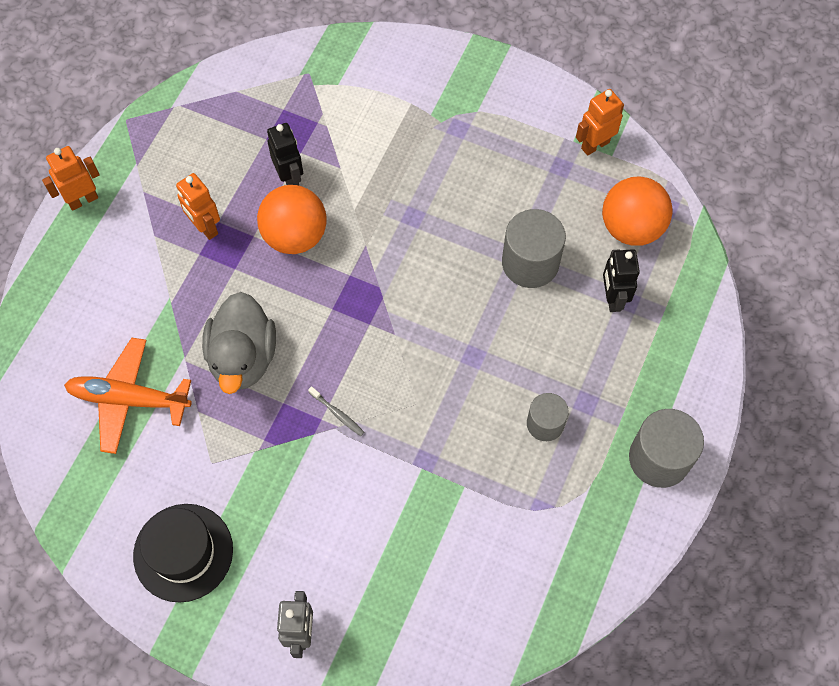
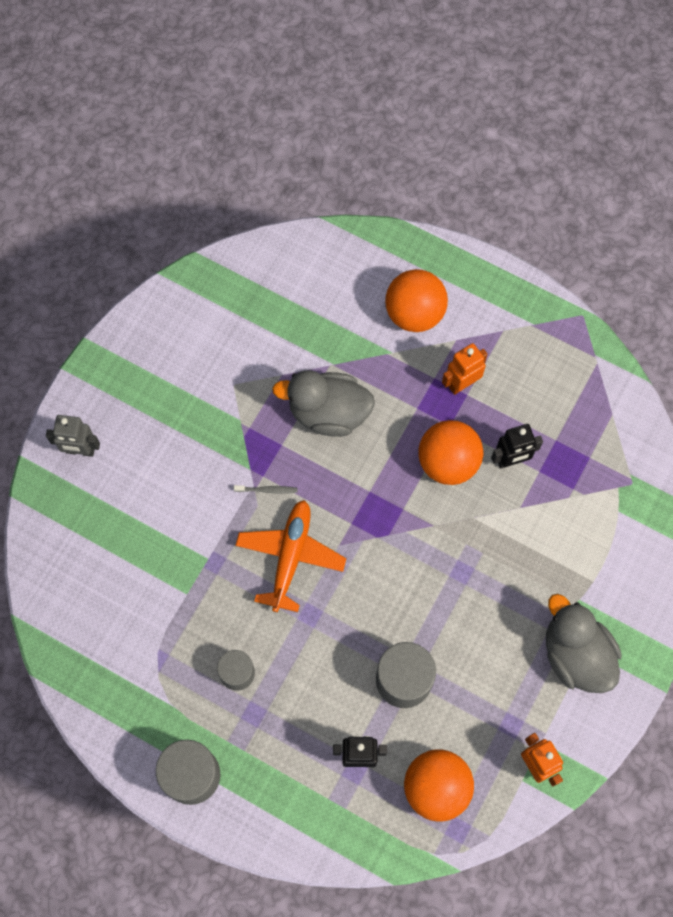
camera: 95 degrees right, 5 degrees up
orange robot [42,146,100,211] -> none
orange plane [64,338,192,454] -> orange plane moved to [235,500,346,612]
black hat [133,504,233,603] -> none
grey toothbrush [308,386,364,436] -> grey toothbrush turned 135 degrees counterclockwise [233,485,297,494]
none -> orange ball [385,269,448,332]
none -> grey duck [546,594,622,693]

